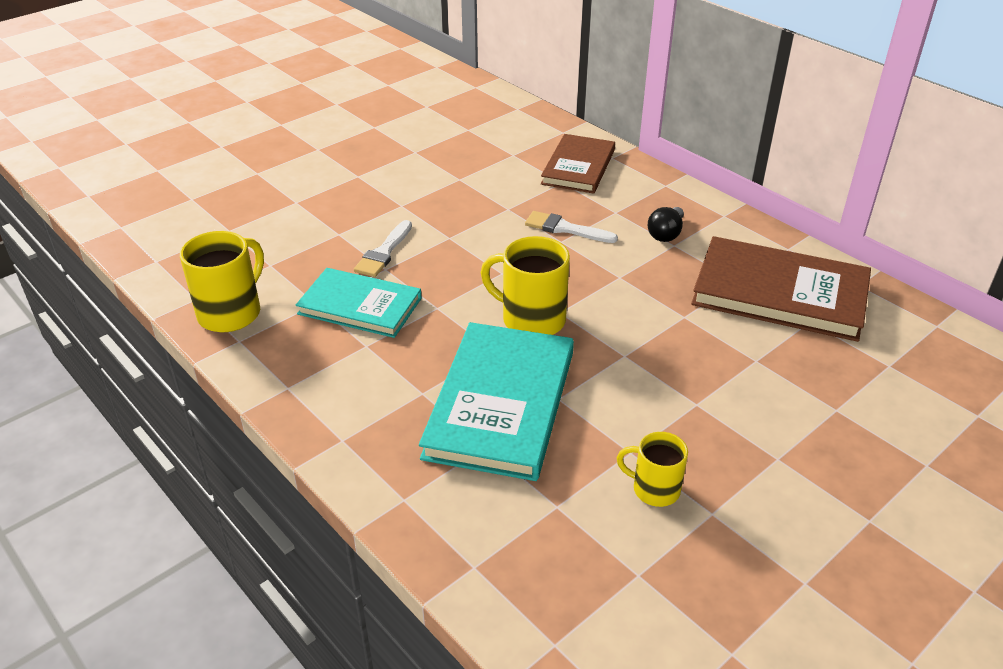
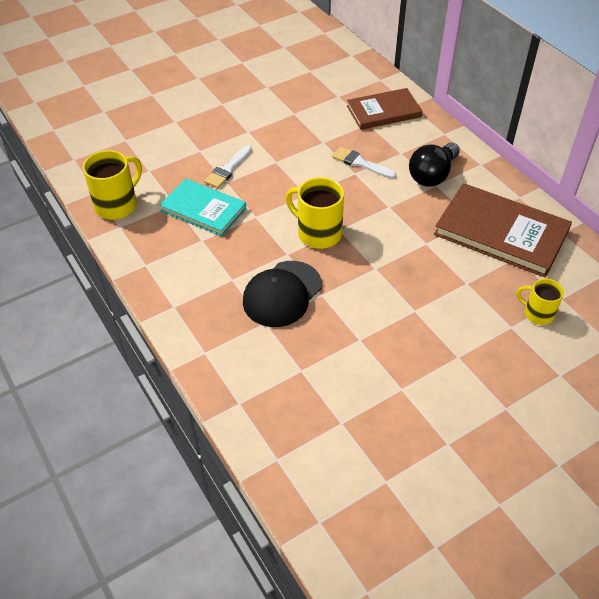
camera: 10 degrees right, 10 degrees up
turquoise book [419,322,574,481] -> black cap [243,261,322,327]
brown book [541,134,615,194] -> brown book turned 45 degrees clockwise [347,88,422,130]
yellow mug [617,432,688,507] -> yellow mug moved to [517,279,564,325]
black light bulb [648,207,684,242] -> black light bulb [409,142,460,187], size x1.62

